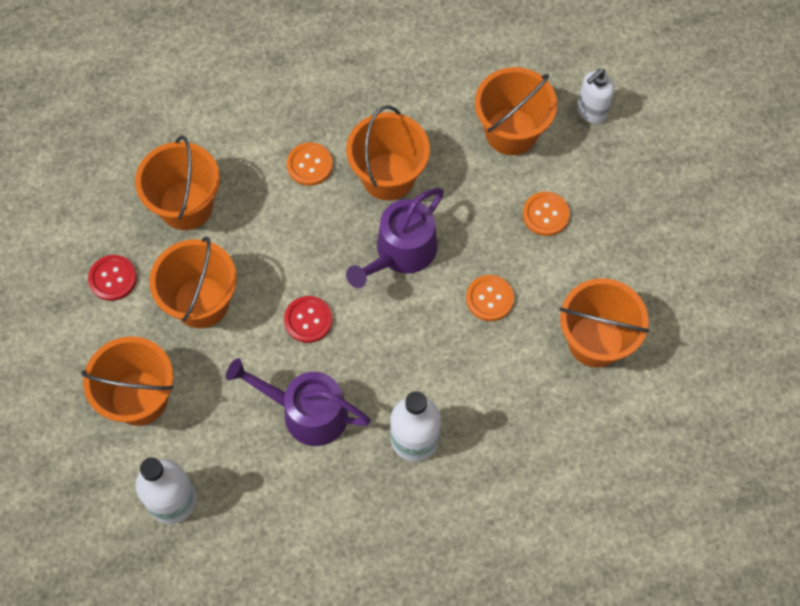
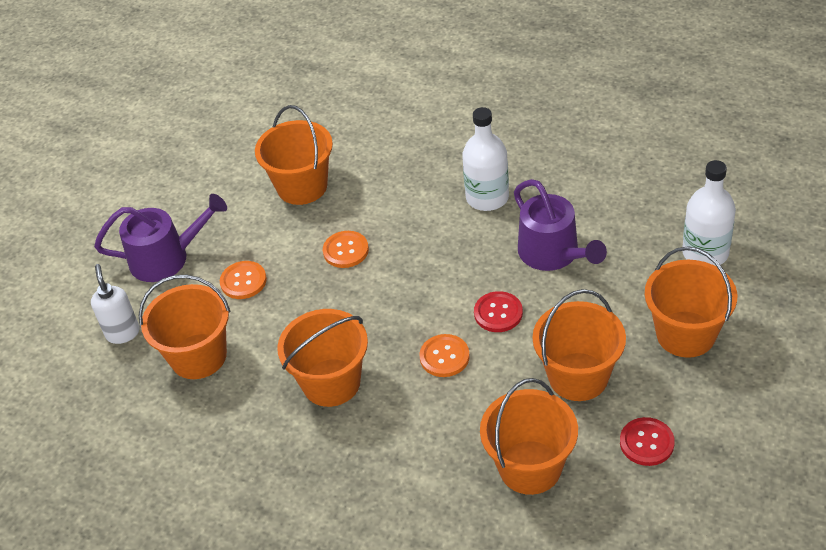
camera: 135 degrees left, 20 degrees down
orange button [286,142,333,186] -> orange button moved to [419,334,470,377]
purple watering can [346,188,444,288] -> purple watering can moved to [94,194,227,282]
white soap dispenser [577,69,614,124] -> white soap dispenser turned 105 degrees counterclockwise [91,264,140,344]

